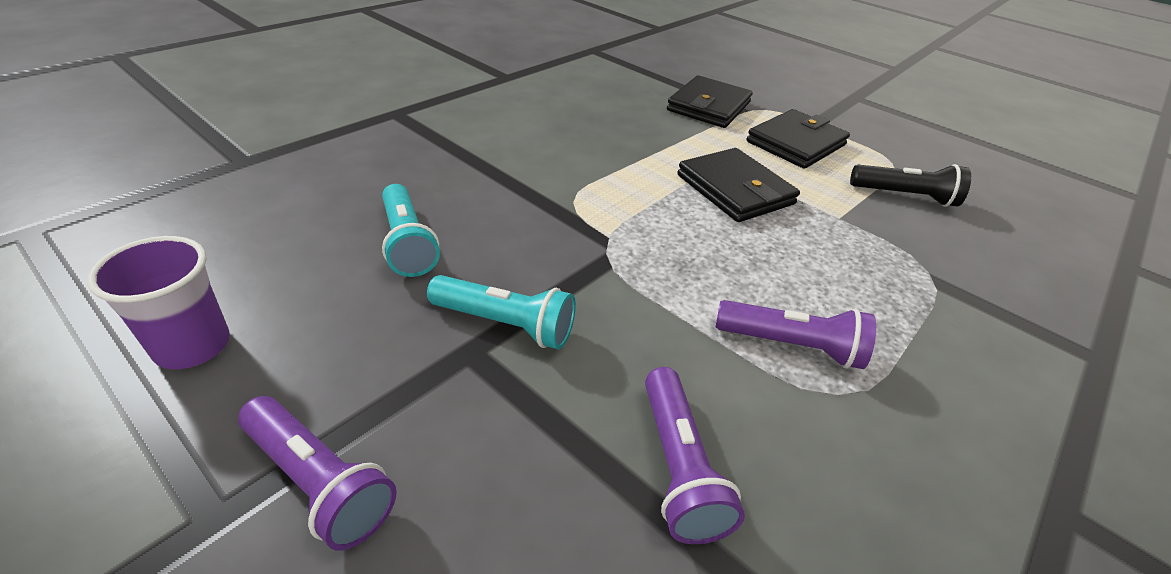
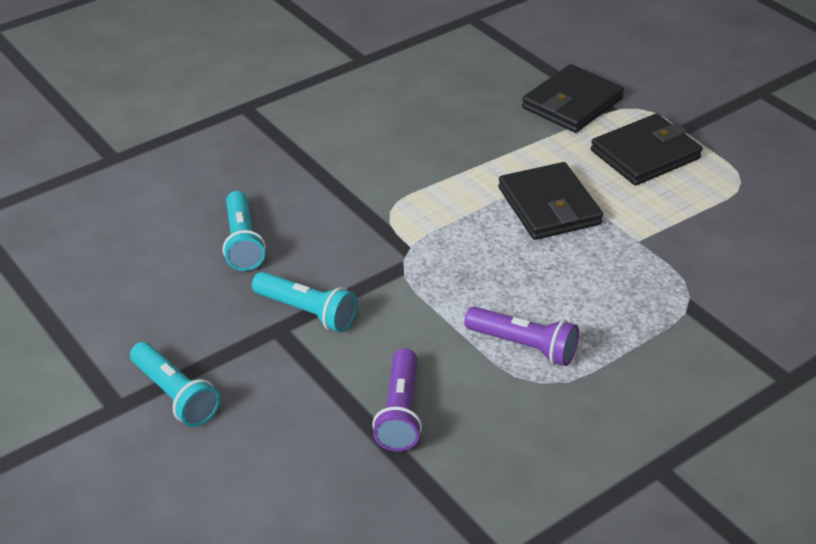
camera: 15 degrees right, 0 degrees up
purple cup [87,236,230,369] -> none
purple flashlight [238,396,397,551] -> turquoise flashlight [130,342,220,427]
black flashlight [850,164,971,207] -> none

